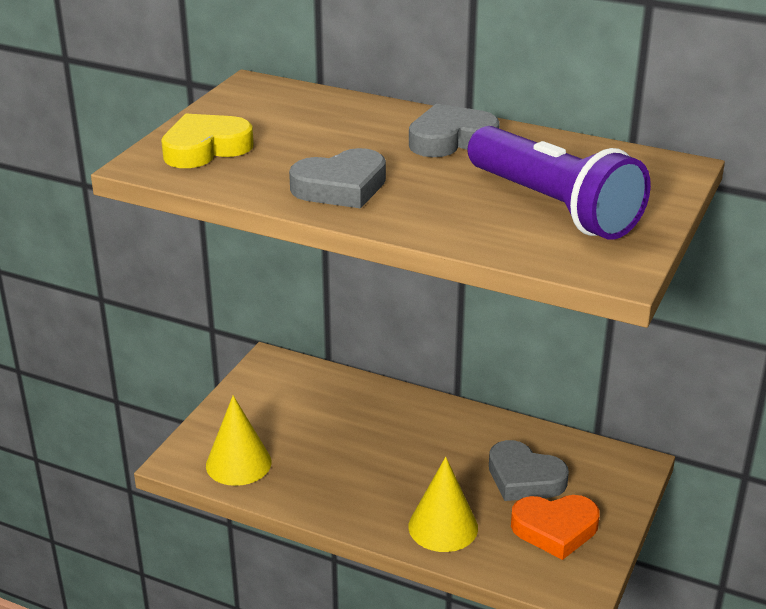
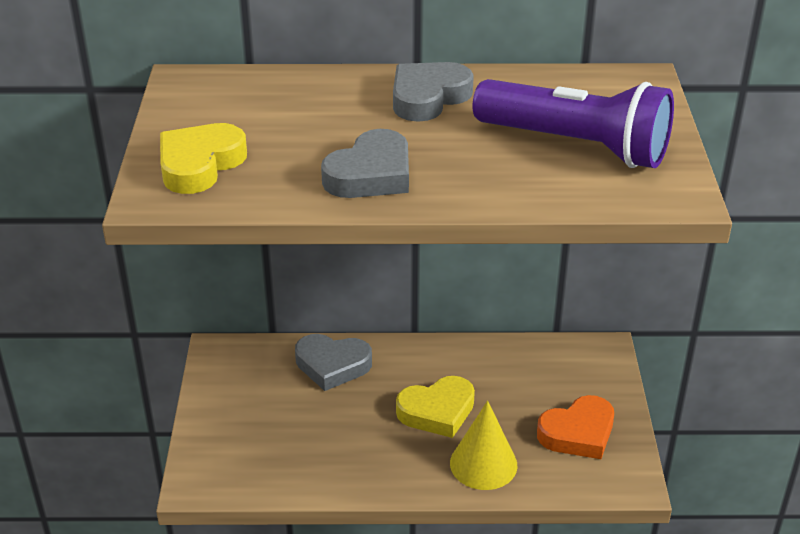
camera: 25 degrees left, 5 degrees up
yellow cone [206,395,272,486] -> none
grey heart [489,440,569,501] -> grey heart moved to [295,334,372,391]
none -> yellow heart [396,376,475,438]

